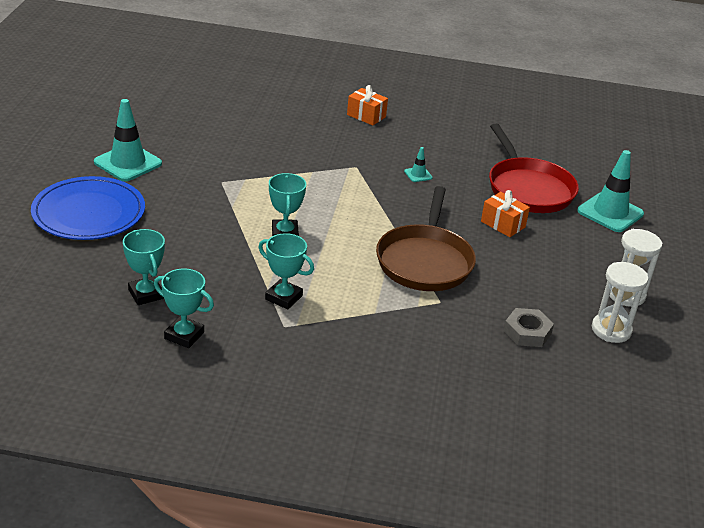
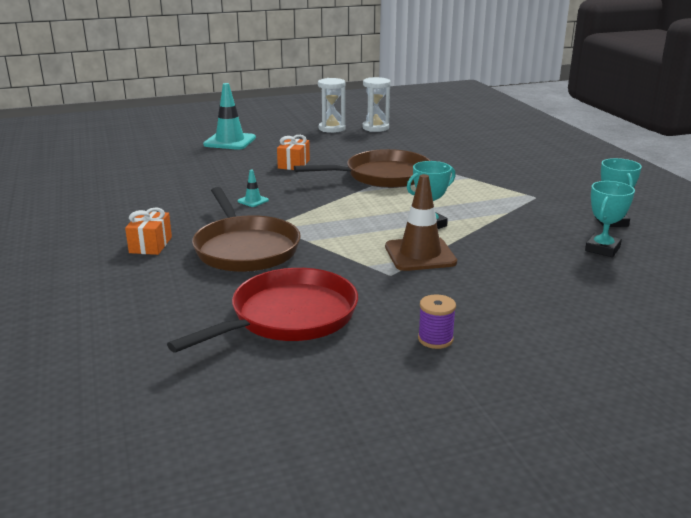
camera: 115 degrees left, 10 degrees down
blue plate [31,176,145,240] -> none
turquoise traffic cone [94,99,162,181] -> purple spool [418,294,456,349]
turquoise trophy [258,233,314,309] -> none
red pan [489,124,579,213] -> red pan moved to [167,268,358,353]
grey nut [504,308,554,347] -> none
none -> brown pan [192,187,301,272]
none -> brown traffic cone [385,174,457,271]

